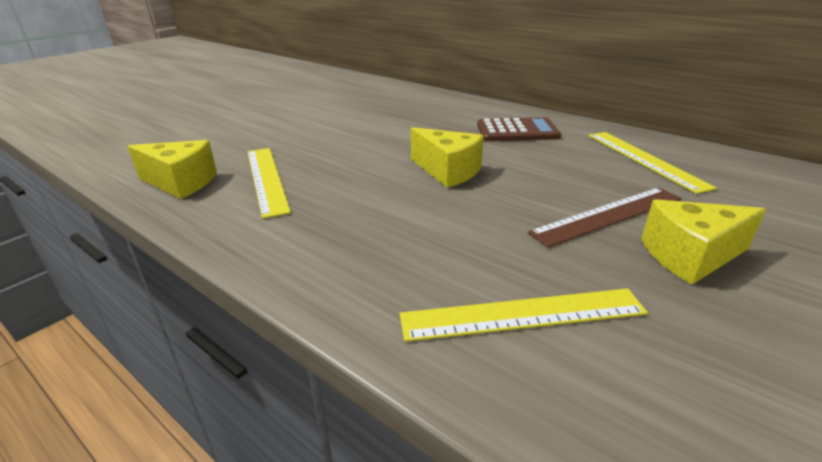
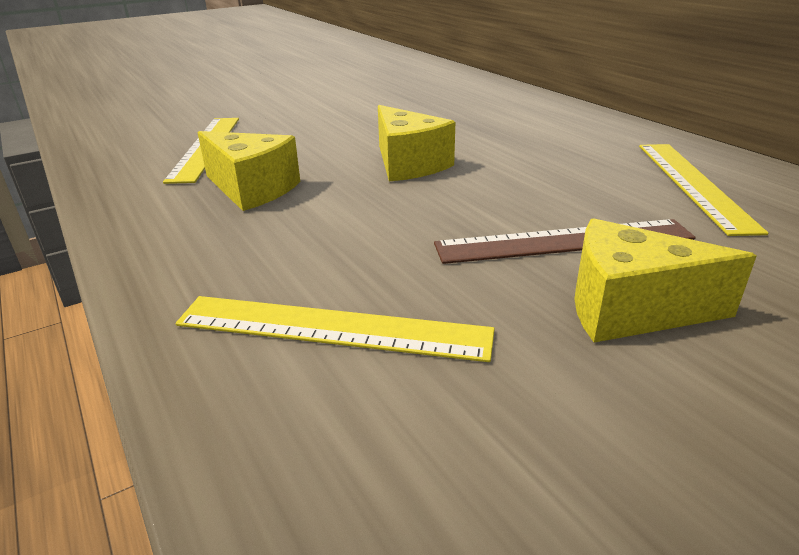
camera: 20 degrees right, 0 degrees up
yellow cheese [127,140,217,199] -> yellow cheese moved to [197,131,300,211]
brown calculator [477,117,561,141] -> none

